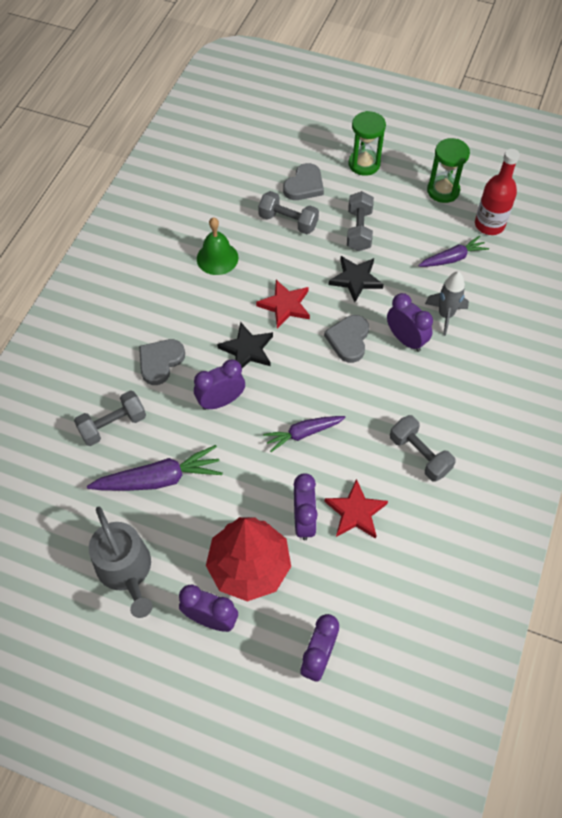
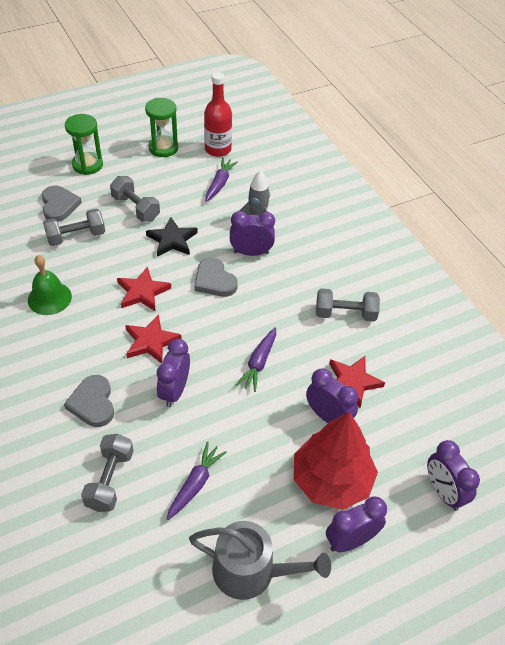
camera: 50 degrees left, 10 degrees down
purple carrot [87,445,223,491] -> purple carrot [167,442,227,520], size x0.65
black star [217,322,273,368] -> red star [125,314,182,364]

